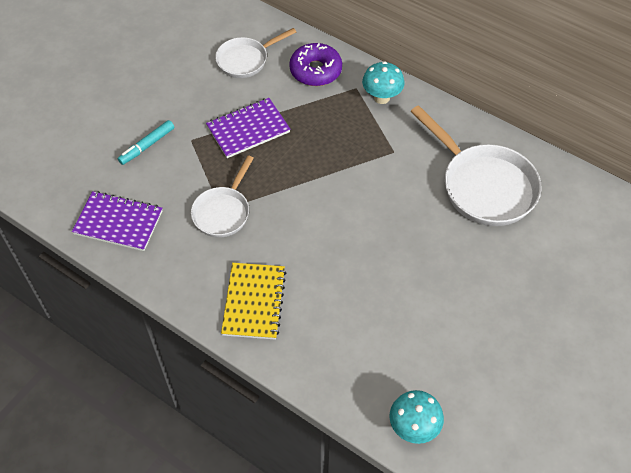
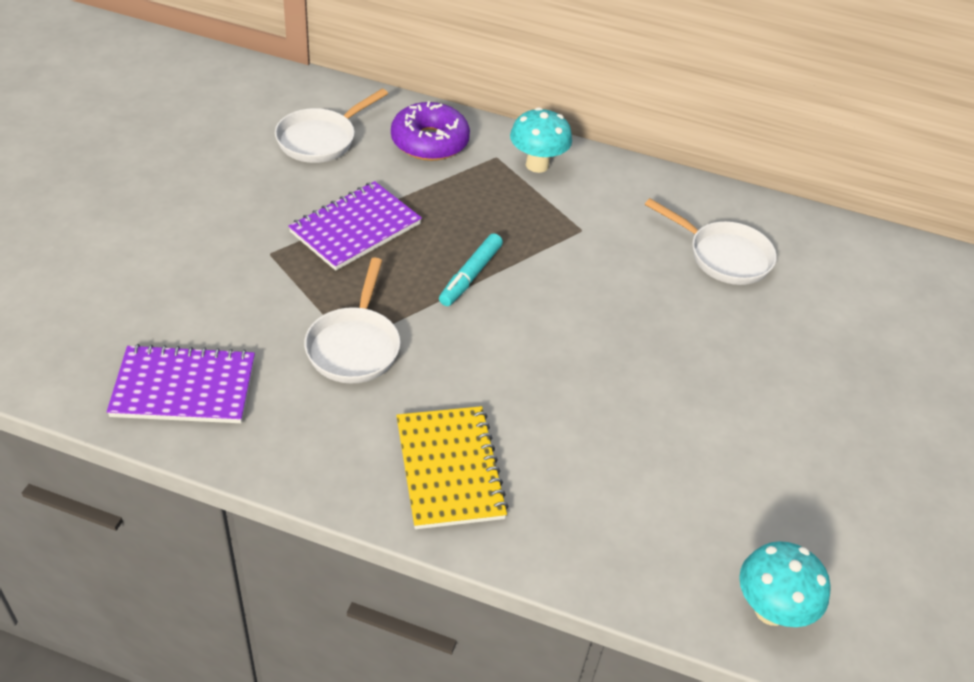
camera: 20 degrees left, 10 degrees down
turquoise marker [118,120,174,165] -> turquoise marker moved to [439,234,503,306]
white pan [410,105,542,226] -> white pan [645,198,777,285], size x0.60

